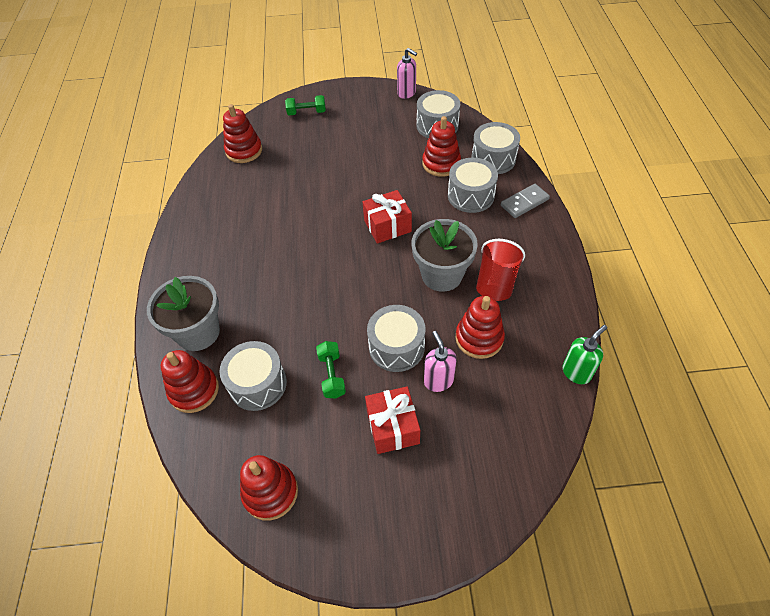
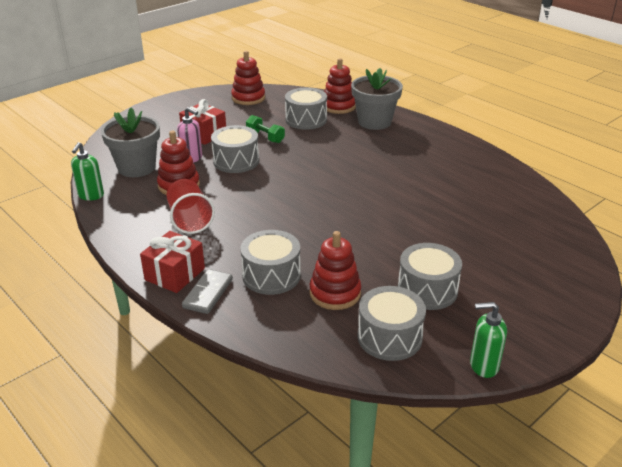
camera: 140 degrees right, 20 degrees down
red stacking toy [223,104,262,163] -> none
green dumbbell [285,95,326,115] -> none
red gift [363,190,412,244] -> red gift moved to [140,231,205,293]
pink soap dispenser [397,48,417,99] -> green soap dispenser [470,302,507,378]
grey flower pot [412,219,478,292] -> grey flower pot moved to [101,107,160,177]
grey drum [471,122,520,174] -> grey drum moved to [398,243,462,310]

